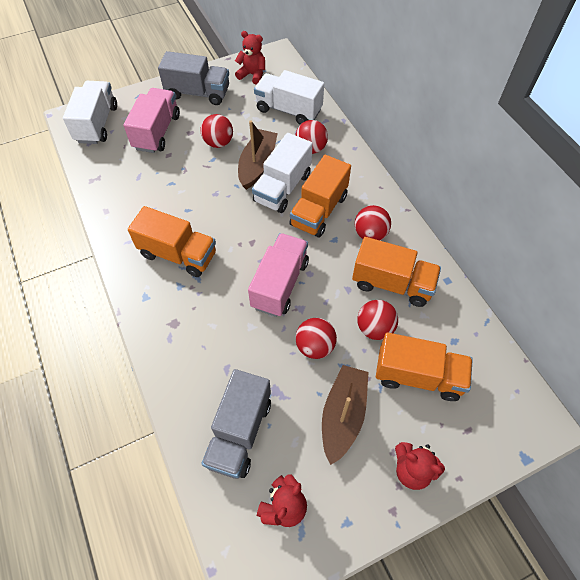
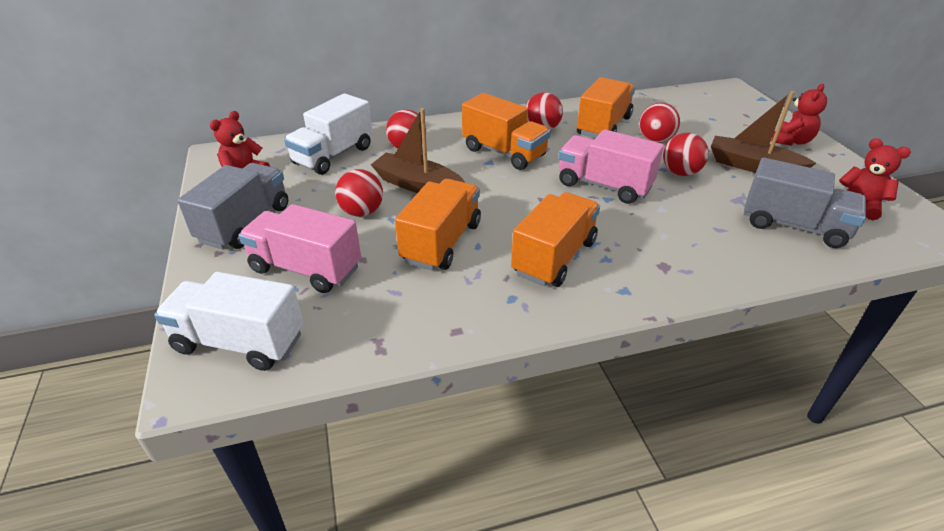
camera: 80 degrees left, 20 degrees down
white truck [252,133,313,213] -> none
orange truck [376,332,473,401] -> orange truck moved to [395,179,481,270]

